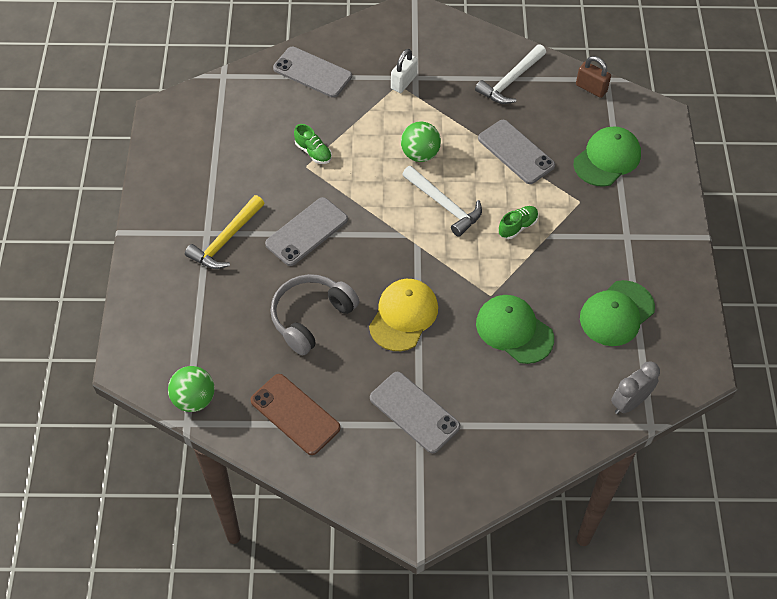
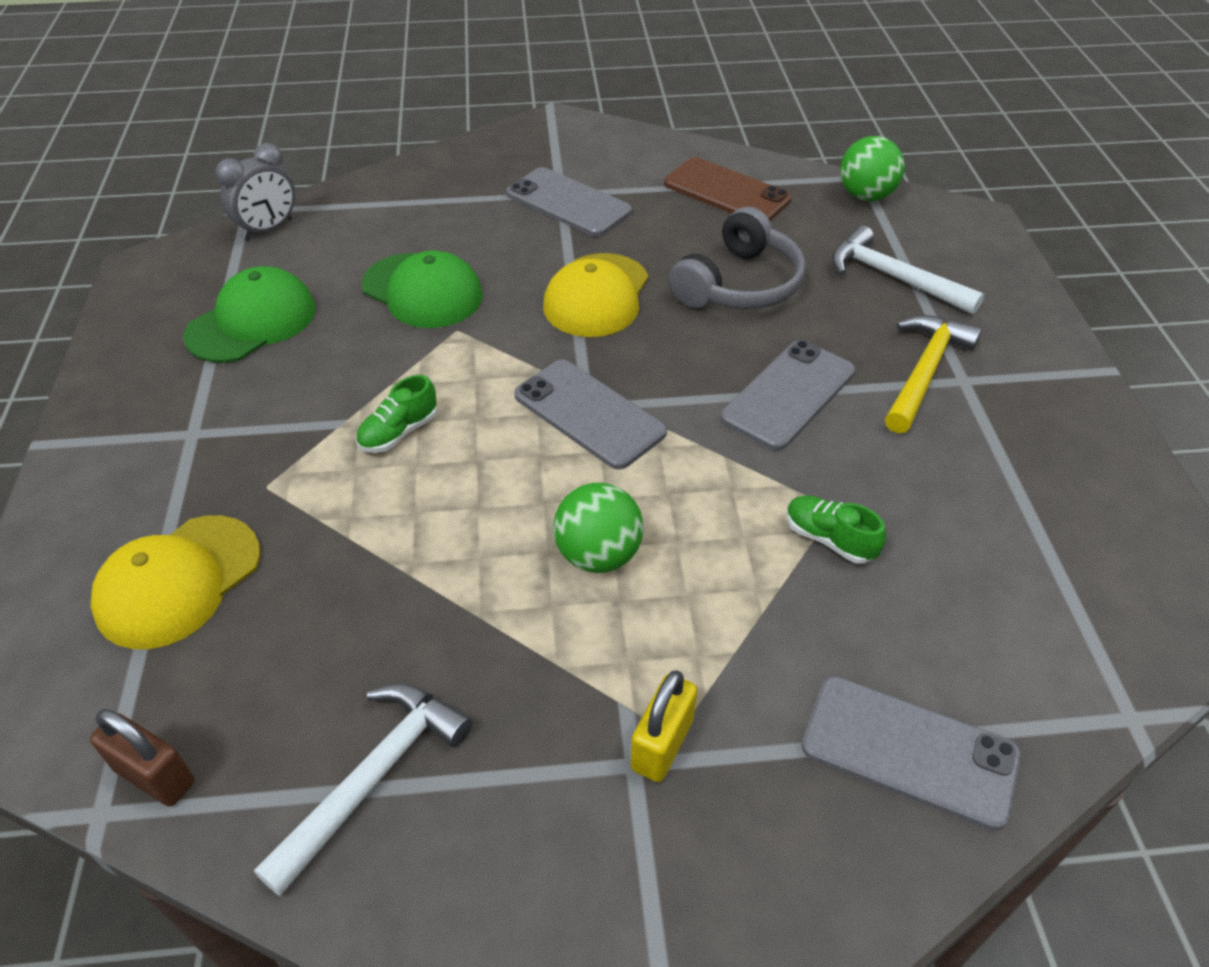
camera: 175 degrees right, 10 degrees down
white padlock [391,49,418,93] -> yellow padlock [631,670,697,782]
white hammer [402,166,482,237] -> white hammer moved to [832,225,985,314]
grey phone [478,120,555,184] -> grey phone moved to [514,360,667,470]
green cap [573,126,641,187] -> yellow cap [90,515,260,649]

